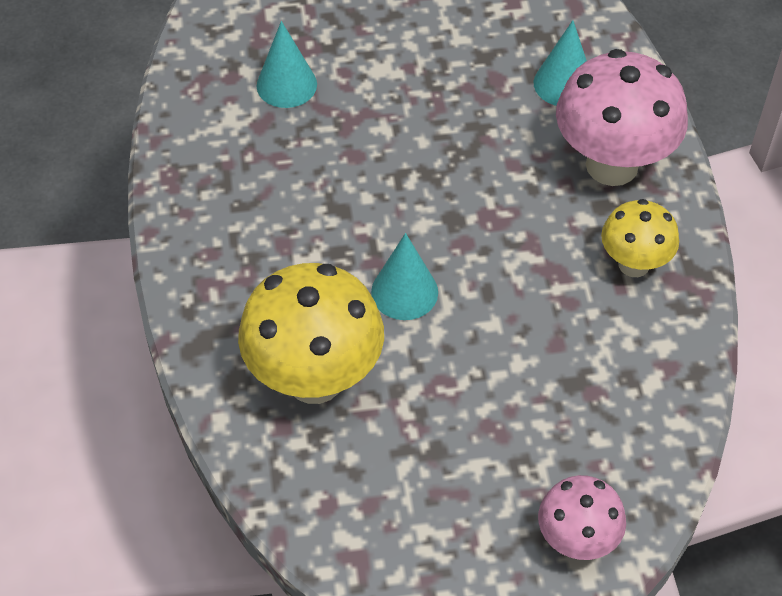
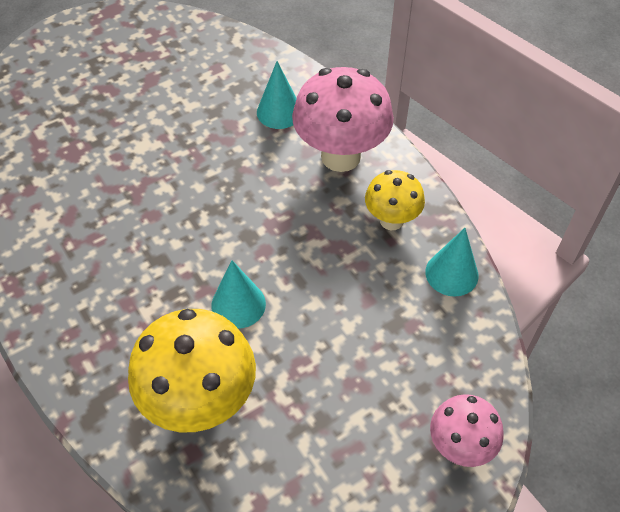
camera: 25 degrees left, 0 degrees up
turquoise cone [257,21,317,108] -> turquoise cone moved to [425,228,479,297]

